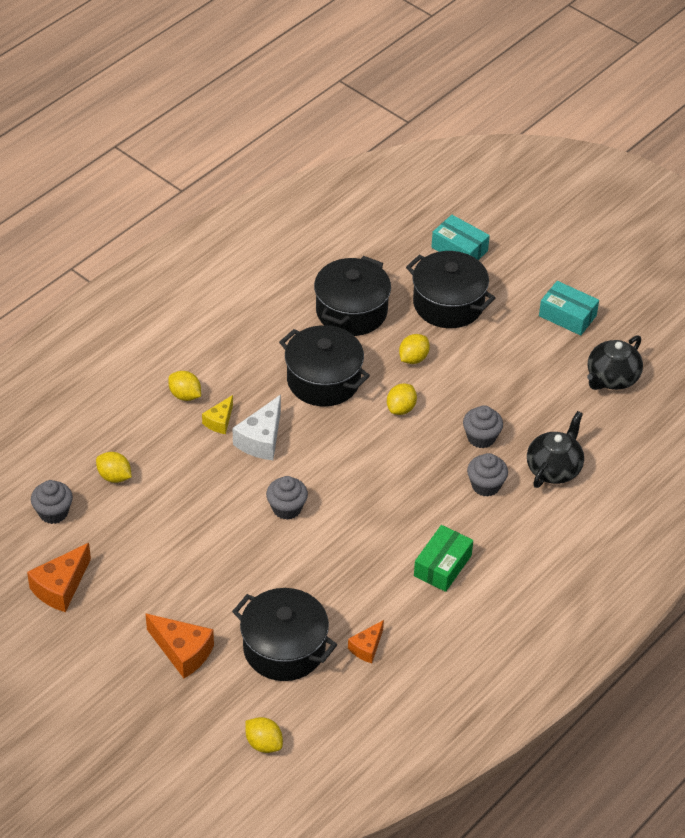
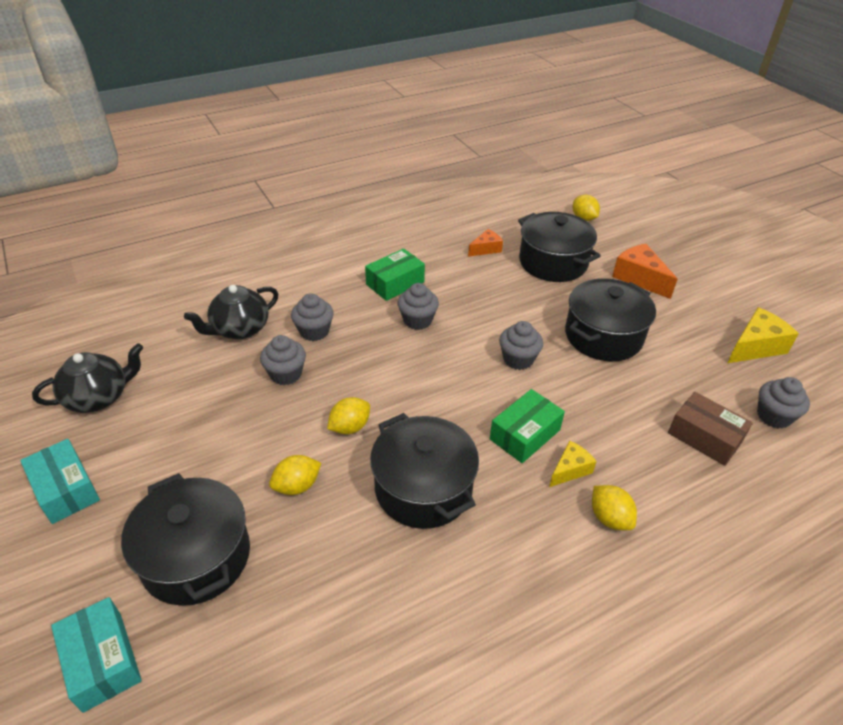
camera: 160 degrees left, 5 degrees down
orange cheese [27,543,91,612] -> yellow cheese [727,307,799,363]
yellow lemon [96,452,132,483] -> brown box [668,392,753,466]
white cheese [232,395,281,460] -> green box [490,389,565,463]
black pot [314,256,391,336] -> black pot moved to [565,278,656,361]
none -> grey cupcake [398,283,439,330]

